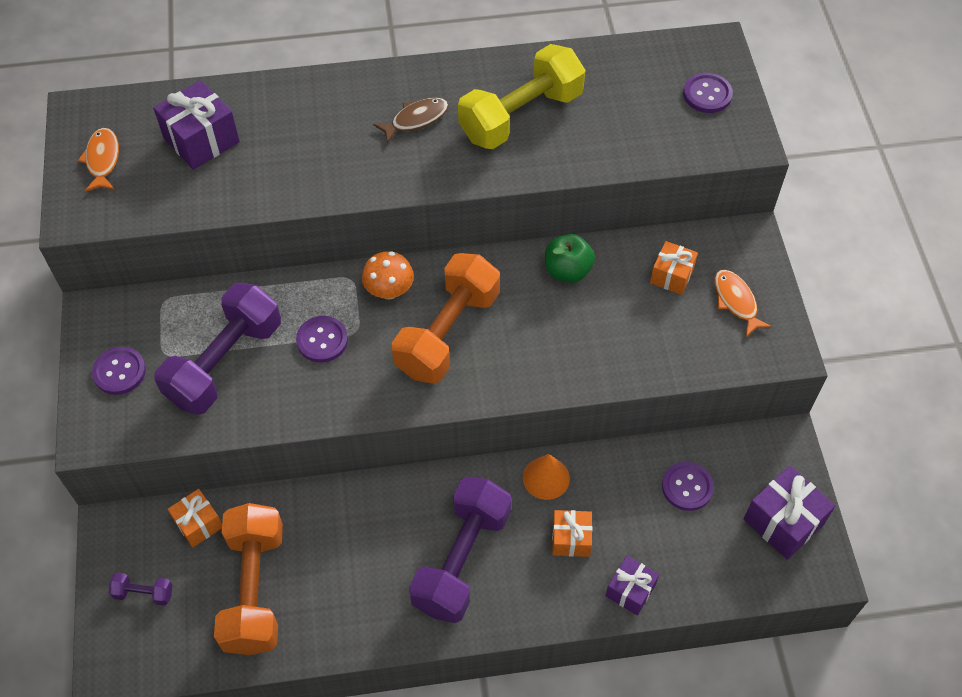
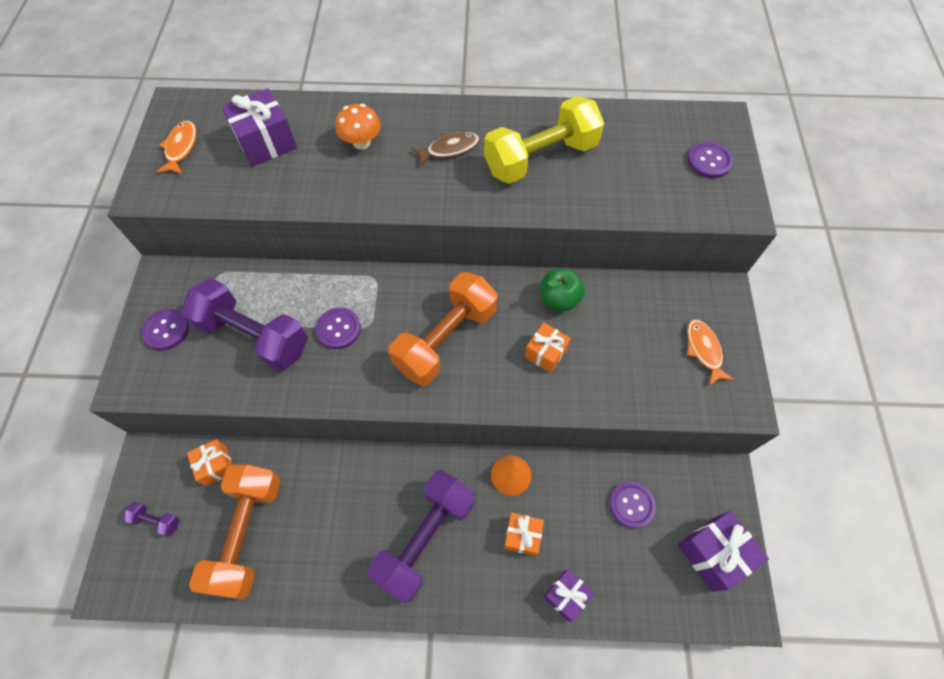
camera: 10 degrees right, 5 degrees up
purple dumbbell [155,283,281,415] -> purple dumbbell turned 75 degrees clockwise [181,278,308,372]
orange mushroom [362,251,414,300] -> orange mushroom moved to [336,104,381,150]
orange gift [650,241,698,295] -> orange gift moved to [525,323,571,373]

